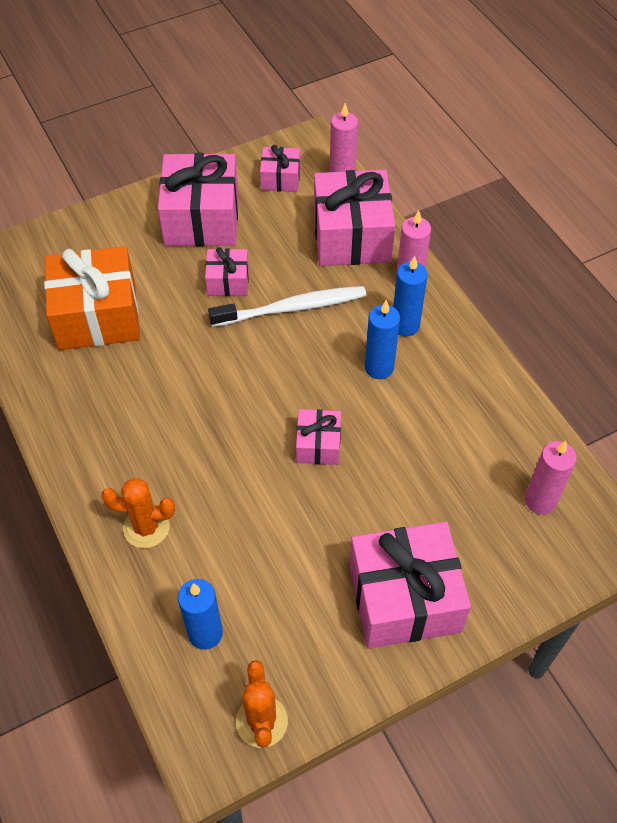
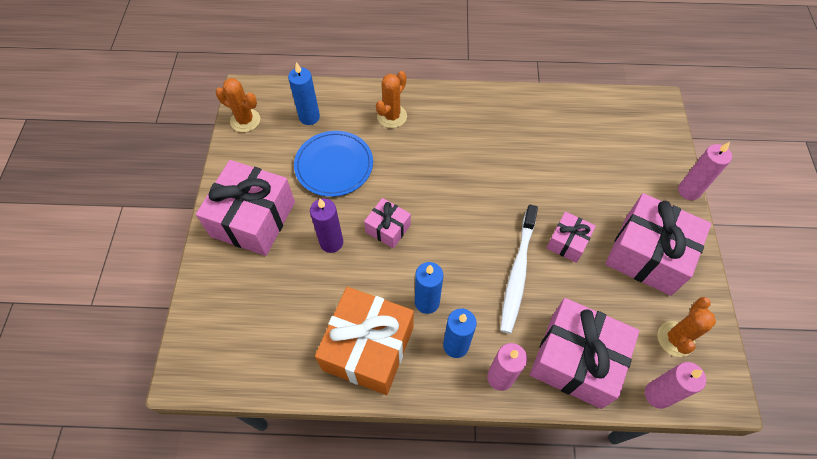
camera: 120 degrees right, 5 degrees up
orange gift [44,246,140,350] -> orange gift moved to [315,287,414,395]
pink gift [260,145,300,192] -> orange cactus [657,297,716,357]
pink candle [525,441,577,515] -> pink candle moved to [678,142,732,200]
none -> blue plate [294,131,373,197]
none -> purple candle [310,198,343,253]

